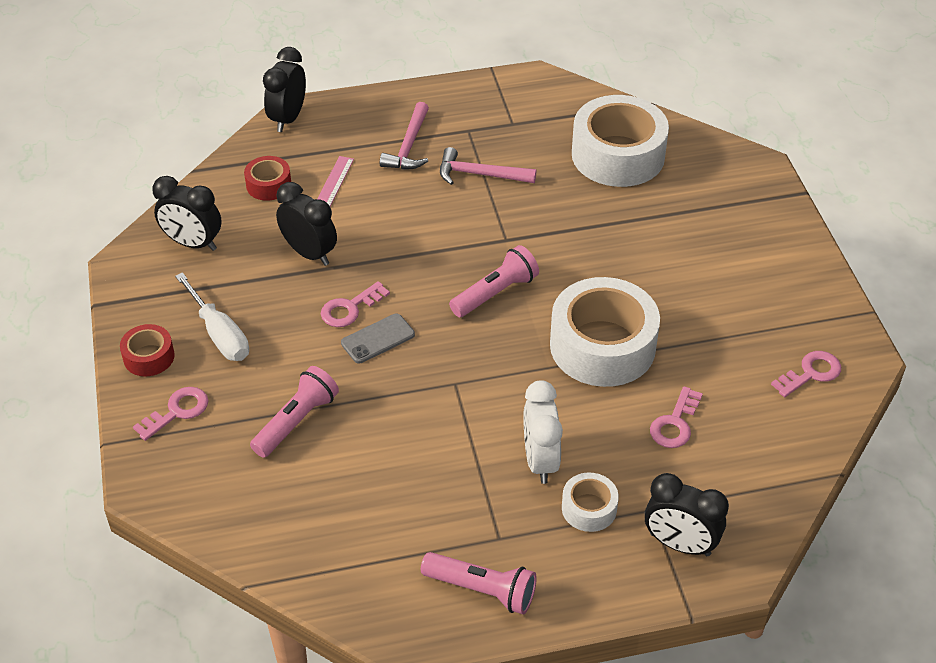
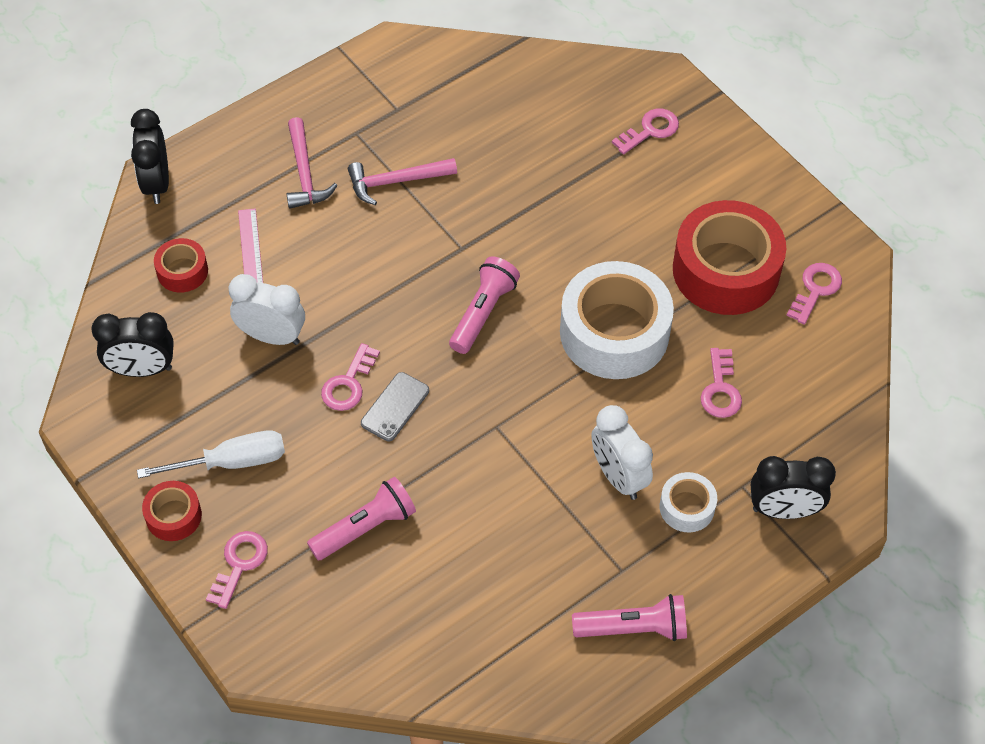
camera: 25 degrees left, 10 degrees up
white screwdriver [175,272,249,361] -> white screwdriver turned 45 degrees counterclockwise [137,430,285,478]
pink flashlight [250,366,339,458] -> pink flashlight turned 45 degrees clockwise [307,477,416,560]
black clock [276,182,337,266] -> white clock [229,274,305,345]
white tape [572,95,669,187] -> none
none -> pink key [612,108,679,154]
none -> red tape [673,200,786,315]

